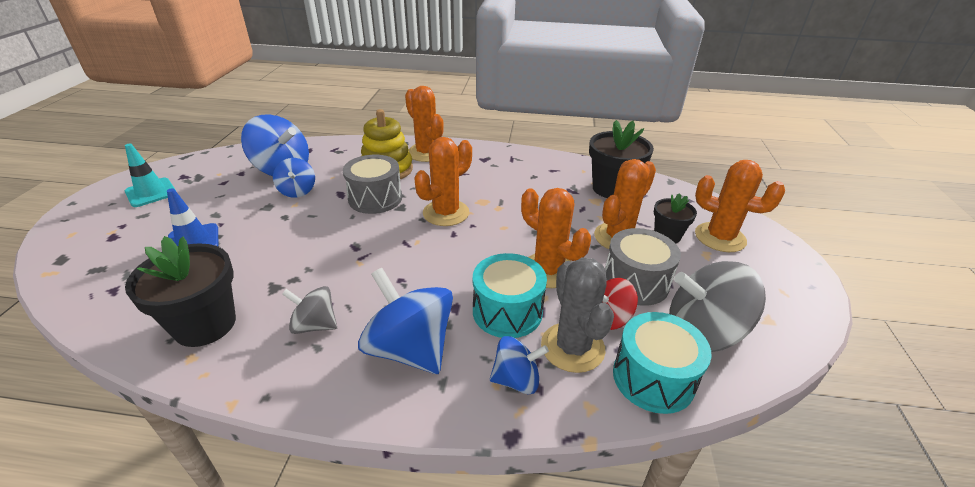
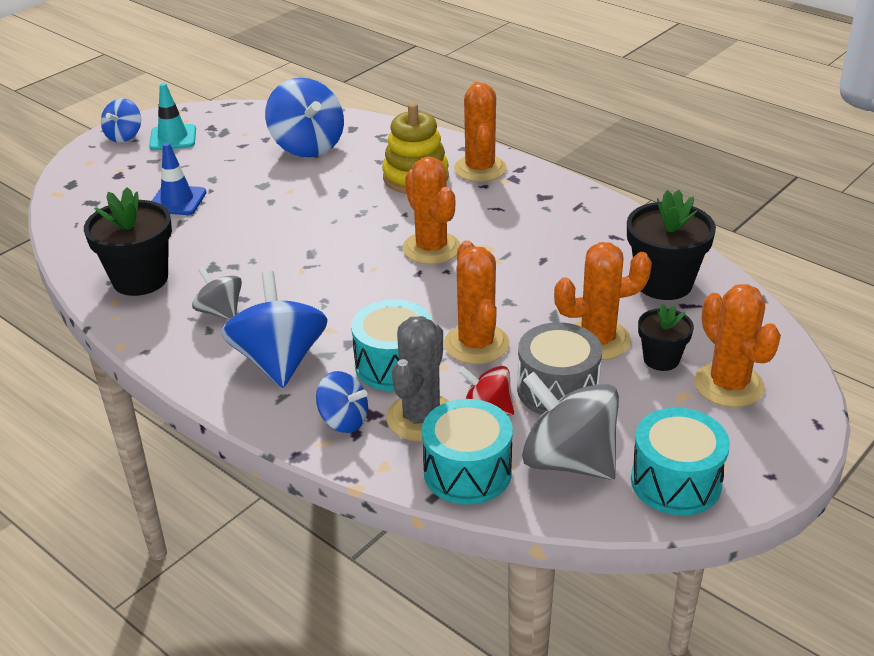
camera: 35 degrees right, 0 degrees up
blue spinning top [273,158,315,198] -> blue spinning top moved to [101,99,141,143]
grey drum [343,155,402,214] -> none
orange cactus [414,137,472,226] -> orange cactus turned 75 degrees clockwise [402,157,460,264]
none -> turquoise drum [631,408,730,515]

